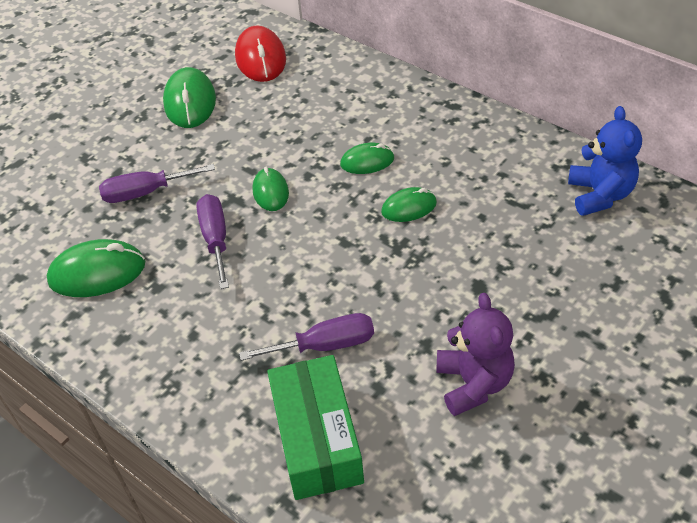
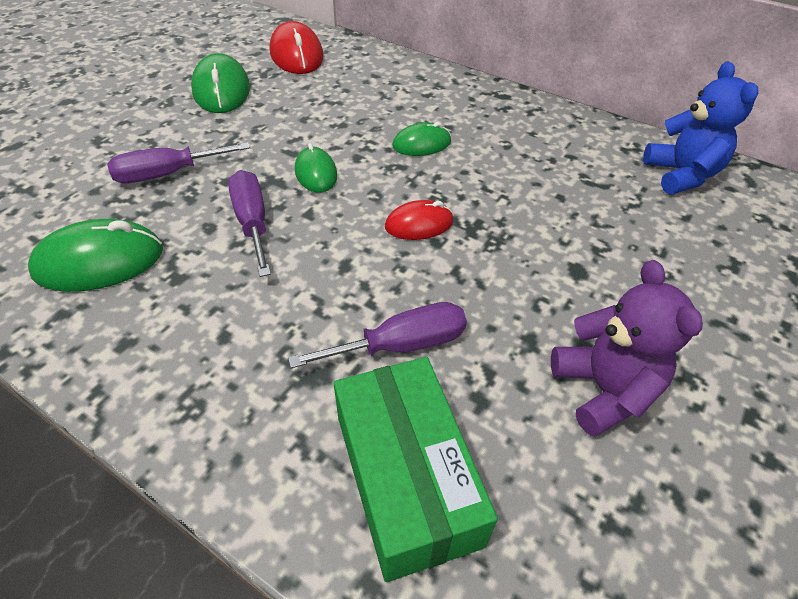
camera: 10 degrees left, 0 degrees up
green mouse [381,187,437,222] -> none
none -> red mouse [385,200,454,240]

